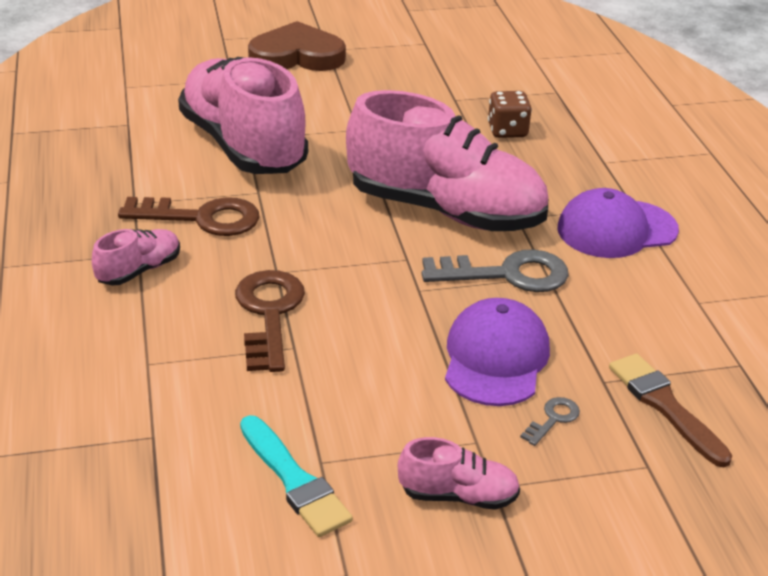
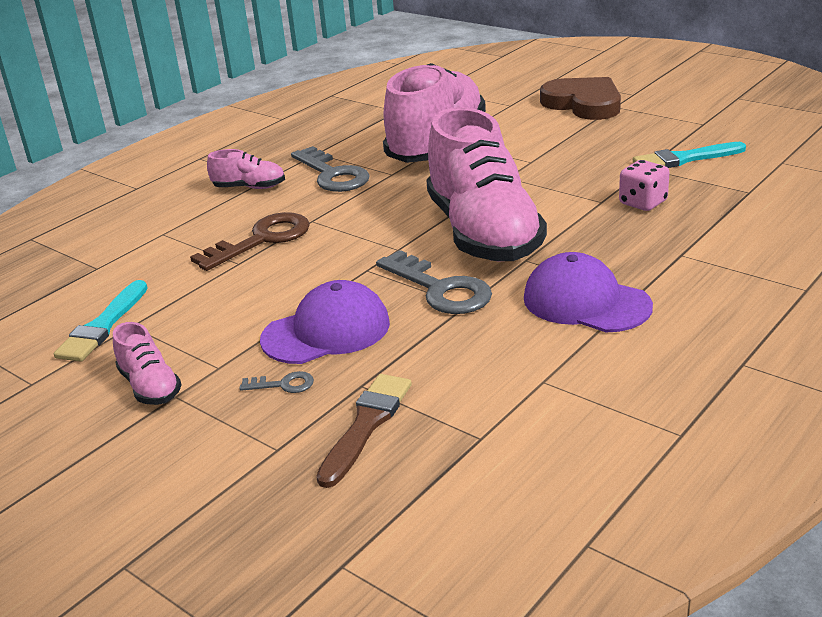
camera: 55 degrees right, 5 degrees down
brown key [118,197,260,236] -> grey key [291,146,370,192]
brown dice [488,91,532,138] -> pink dice [619,160,670,211]
none -> turquoise brush [633,142,746,168]

